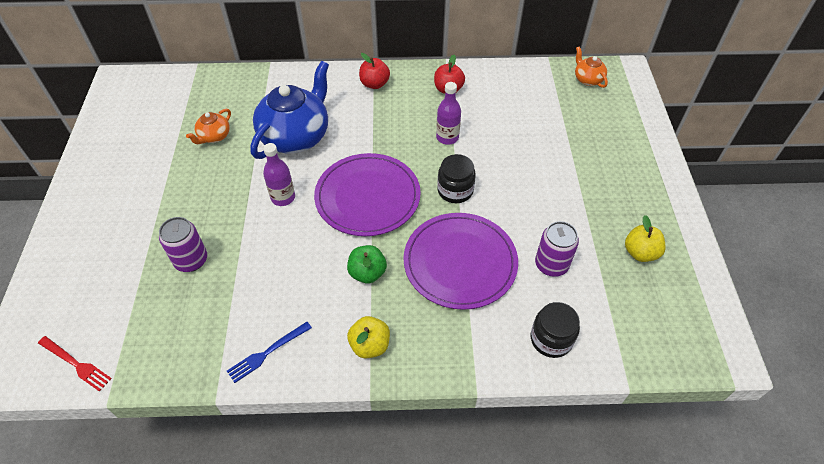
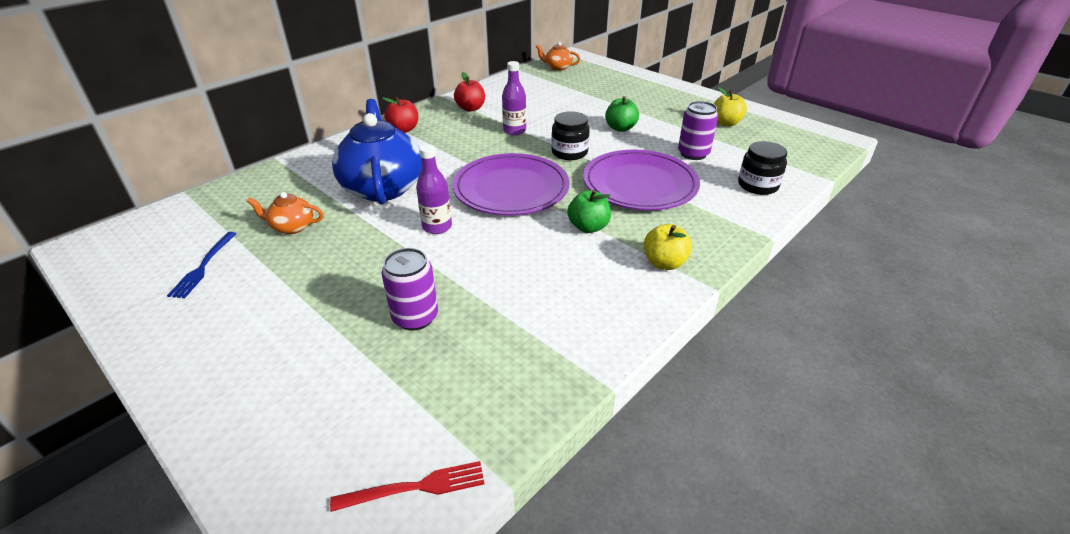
camera: 45 degrees left, 15 degrees down
orange teapot [186,109,231,144] -> orange teapot turned 105 degrees clockwise [247,192,324,234]
blue fork [227,322,312,383] -> blue fork moved to [167,232,237,298]
none -> green apple [605,96,639,132]

